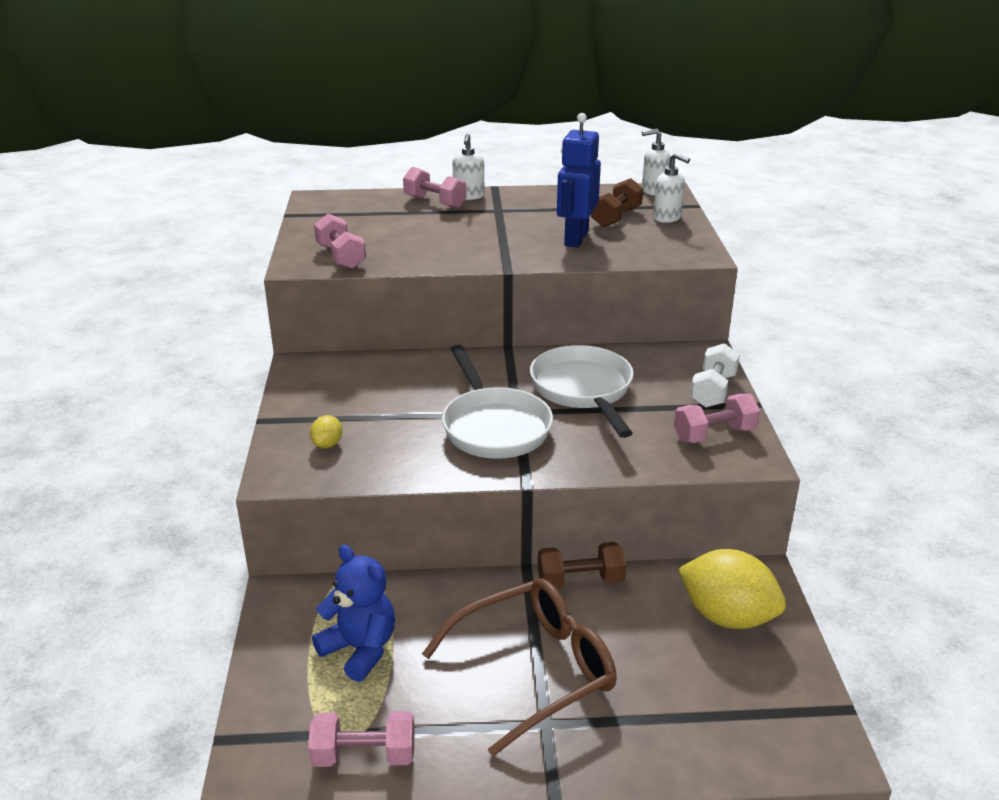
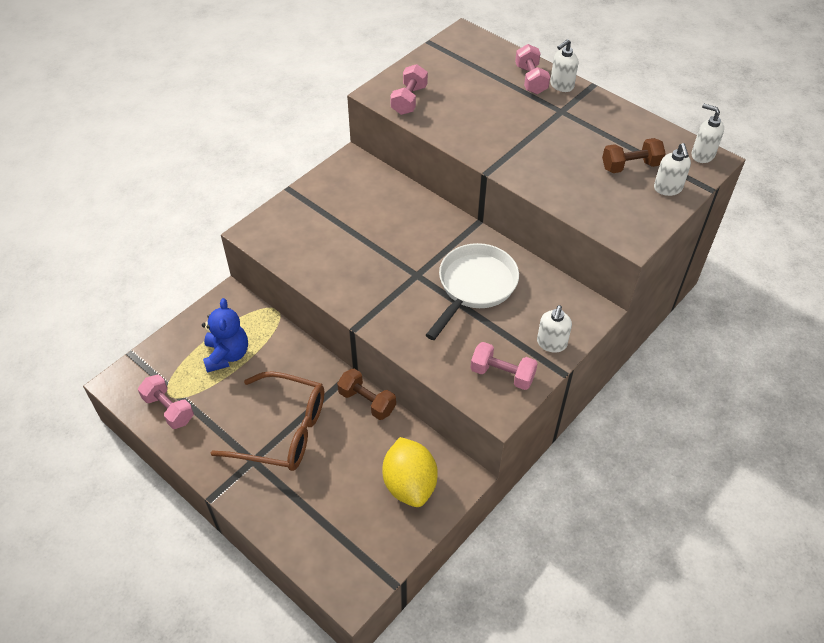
camera: 45 degrees right, 20 degrees up
yellow lemon [310,415,342,448] -> none
white pan [442,345,553,459] -> none
blue robot [557,113,601,248] -> none
white dumbbell [690,343,740,408] -> white soap dispenser [537,305,572,353]

